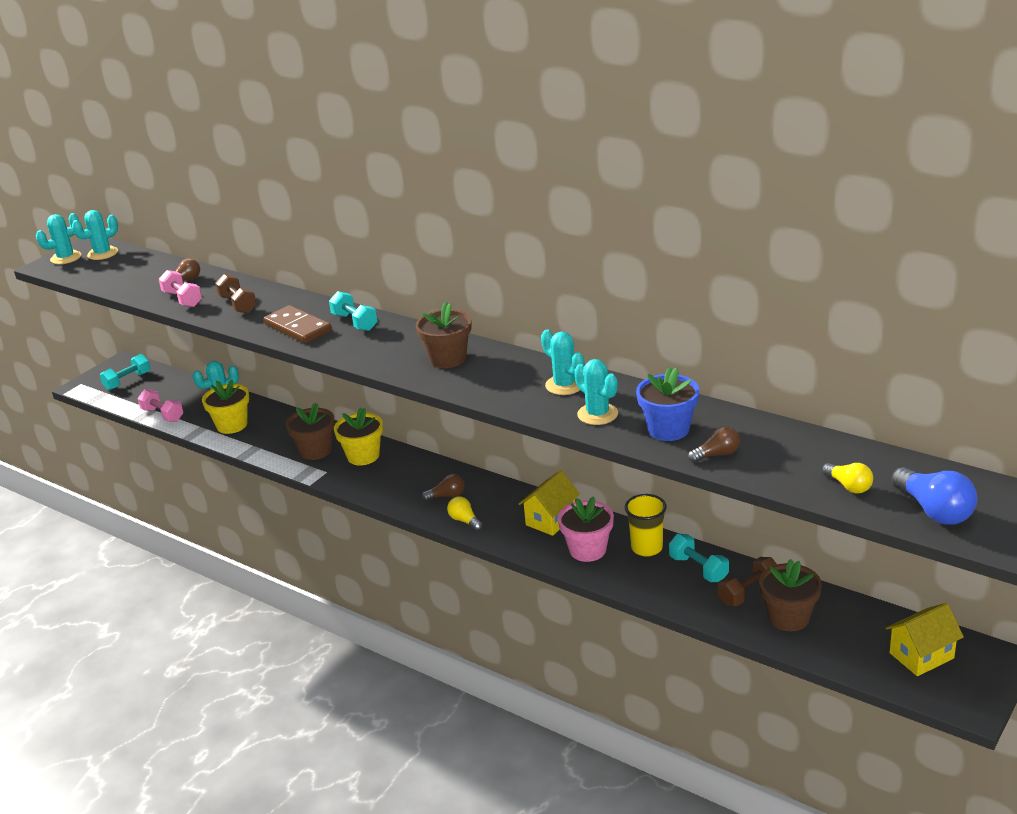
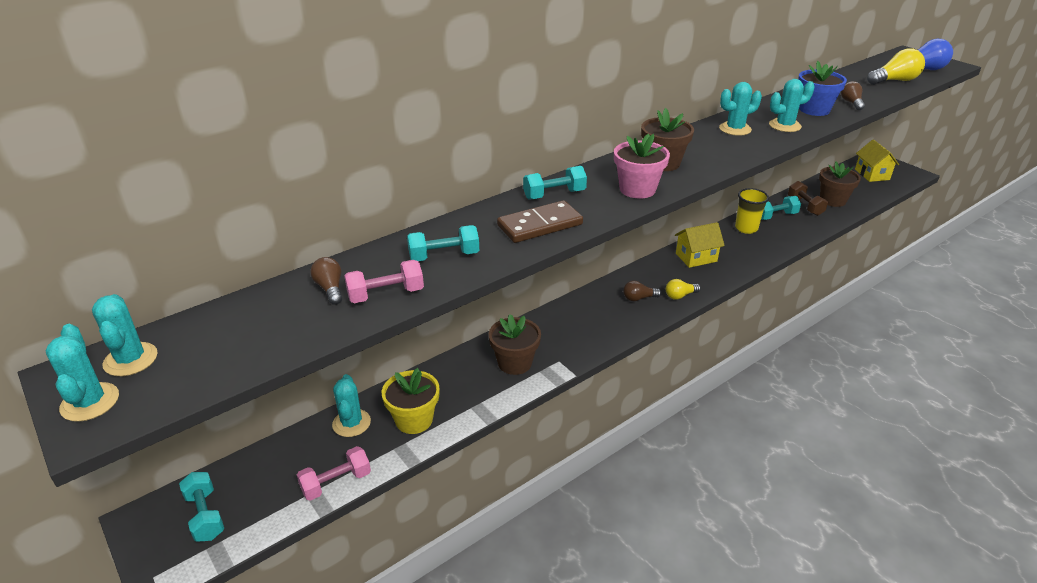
camera: 75 degrees left, 5 degrees up
brown dumbbell [215,274,257,314] -> turquoise dumbbell [407,225,479,261]
yellow flower pot [334,408,383,465] -> none
brown light bulb [422,474,465,501] -> brown light bulb turned 105 degrees counterclockwise [623,281,661,301]
yellow house [519,470,580,536] -> yellow house turned 75 degrees counterclockwise [675,222,725,268]
pink flower pot [558,497,614,562] -> pink flower pot moved to [614,134,670,199]
yellow light bulb [822,463,873,494] -> yellow light bulb [867,48,925,85], size x1.68

